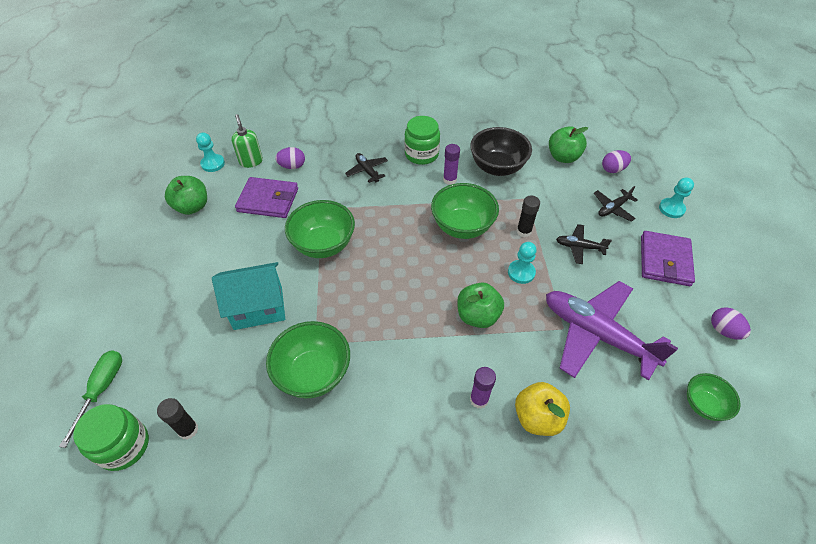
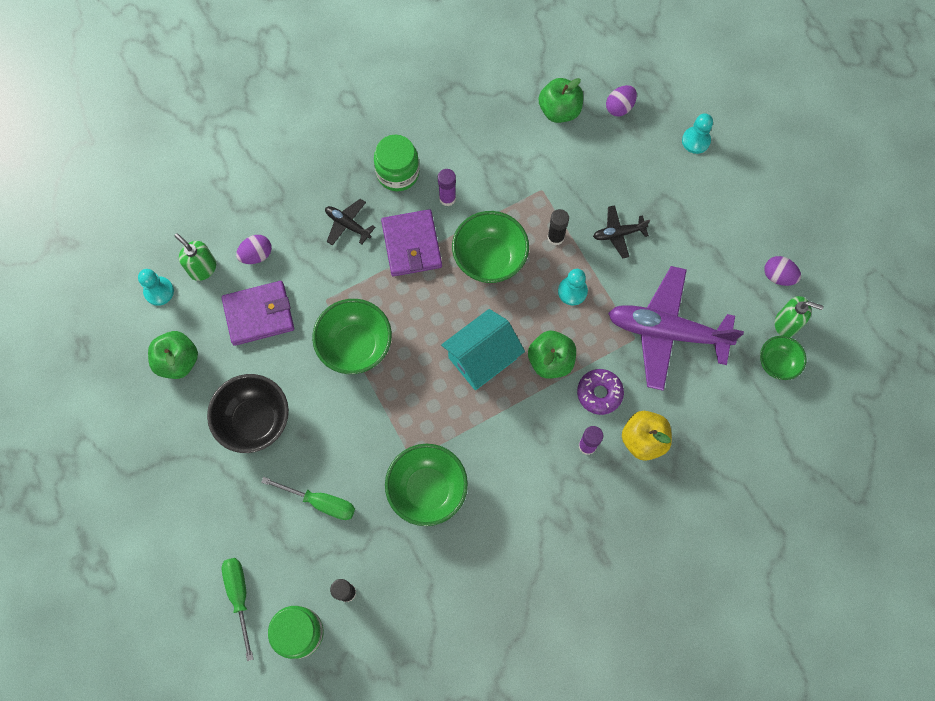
camera: 25 degrees left, 20 degrees up
turquoise house [212,262,285,330] -> turquoise house moved to [441,309,525,390]
black bowl [470,127,532,176] -> black bowl moved to [207,374,289,453]
black plane [594,186,638,222] -> none
purple wallet [641,231,695,286] -> purple wallet moved to [381,209,442,276]
none -> green screwdriver [261,477,355,520]
none -> purple donut [577,369,624,415]
none -> green soap dispenser [775,296,824,337]

